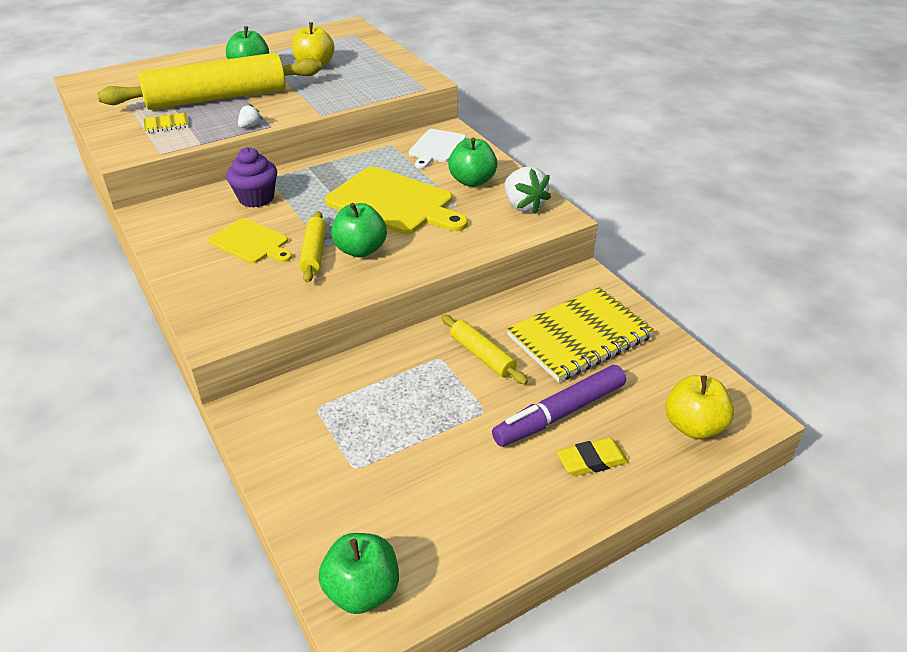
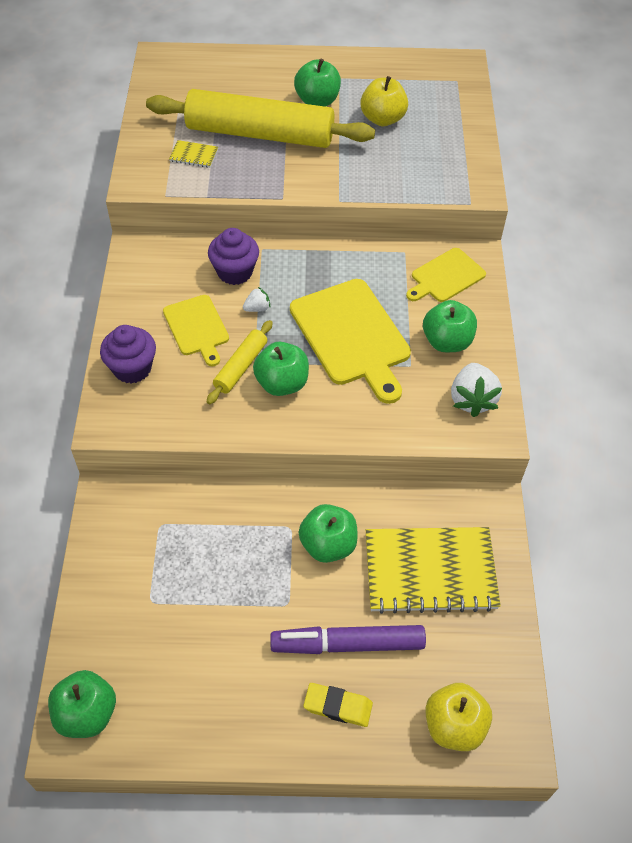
camera: 30 degrees right, 15 degrees up
white strawberry [238,104,262,128] -> white strawberry moved to [243,287,270,312]
white cutting board [409,129,466,169] -> yellow cutting board [406,248,486,302]
yellow rolling pin [441,315,528,385] -> green apple [298,504,357,563]
none -> purple cupcake [100,325,156,384]

